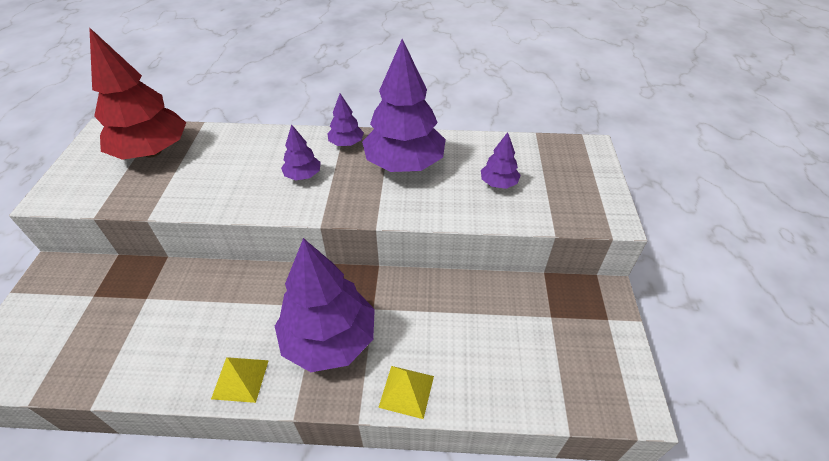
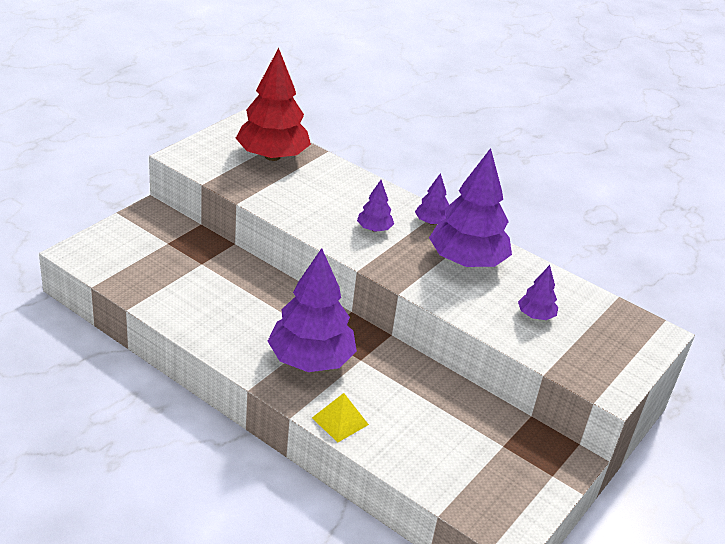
camera: 30 degrees right, 10 degrees down
yellow pyramid [211,357,269,403] -> none

